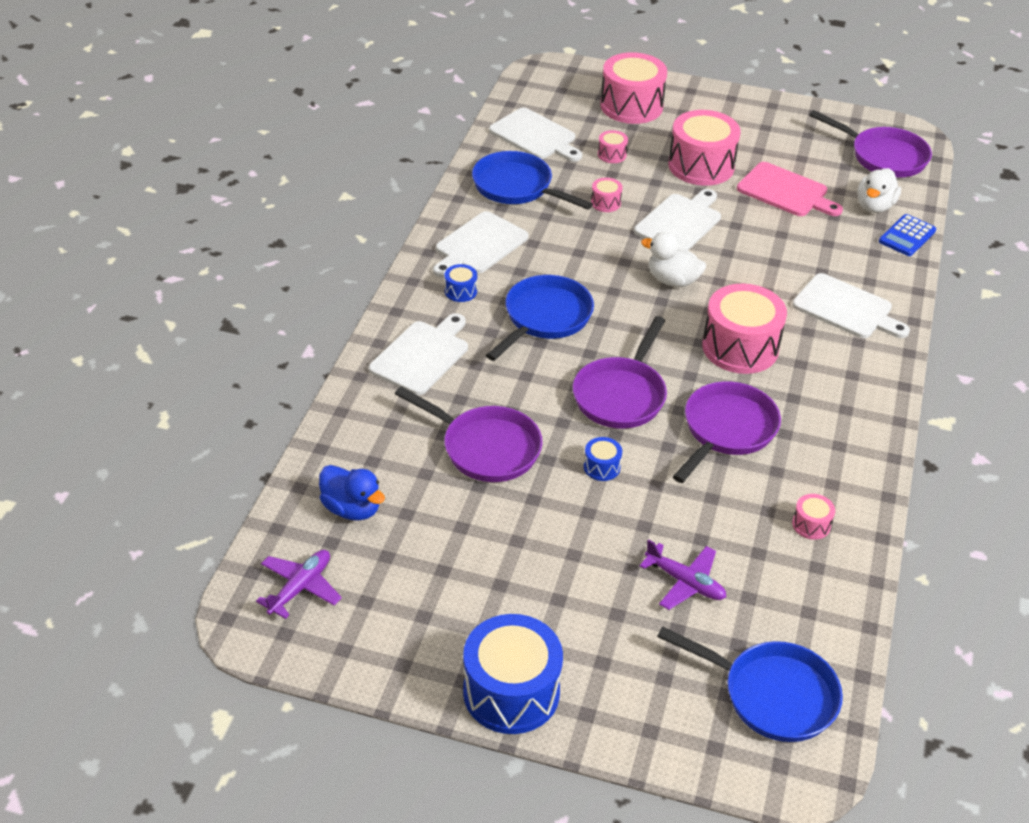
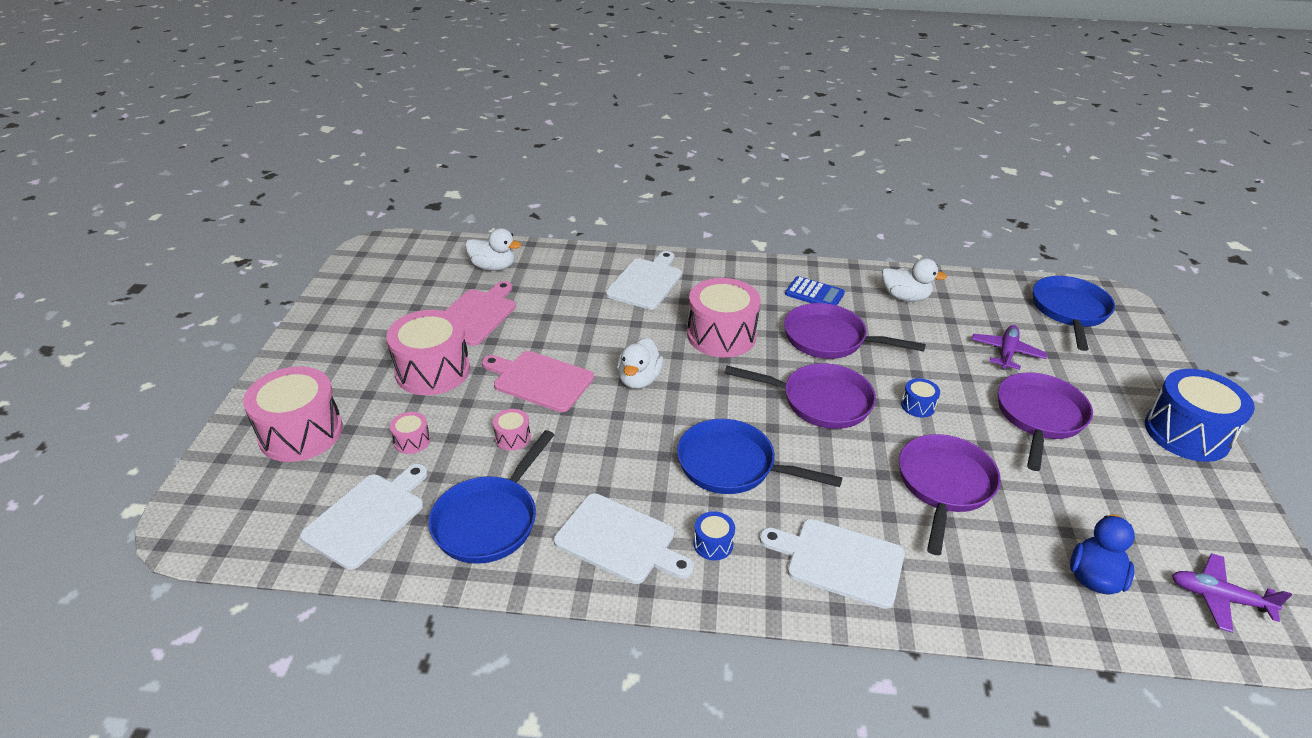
camera: 100 degrees left, 5 degrees down
white cutting board [634,189,721,251] -> pink cutting board [482,351,594,412]
pink drum [792,494,835,540] -> white duck [882,258,947,302]
purple pan [809,110,932,178] -> purple pan moved to [998,373,1093,471]
blue calculator [879,214,936,256] -> blue calculator moved to [785,276,845,305]

